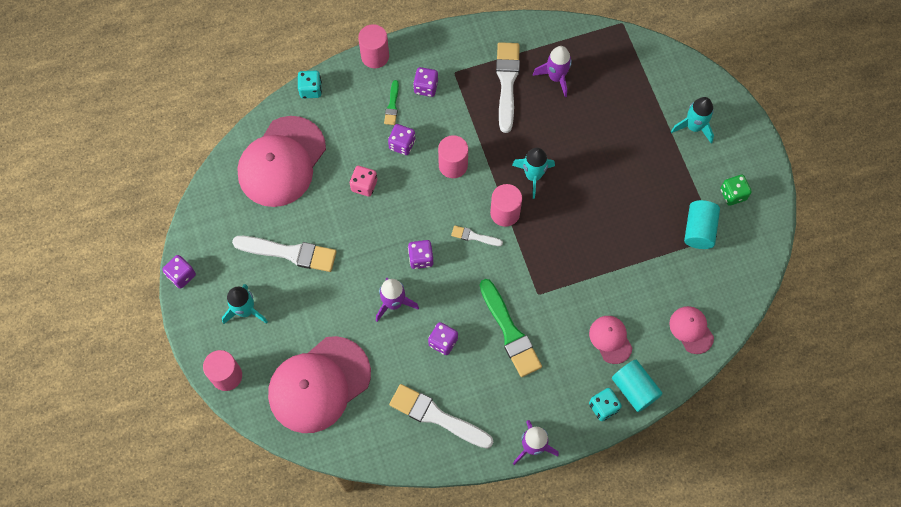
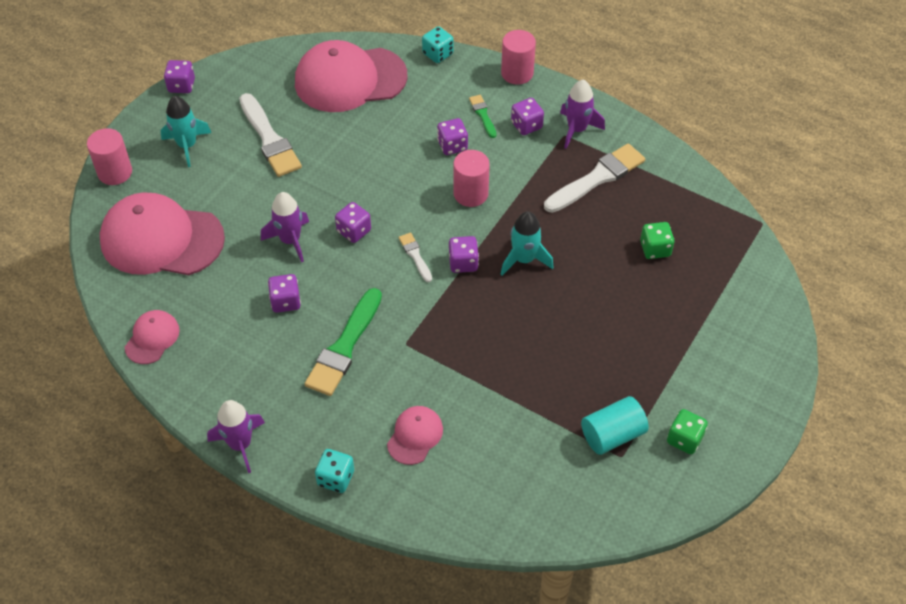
camera: 50 degrees right, 15 degrees down
pink dice [350,166,377,197] -> none
green brush [384,80,399,125] -> green brush turned 105 degrees clockwise [469,95,496,138]
white brush [389,384,493,449] -> none
pink cylinder [490,184,522,227] -> purple dice [449,236,479,273]
purple rocket [533,46,572,97] -> purple rocket moved to [560,80,605,149]
turquoise cylinder [612,360,663,412] -> none
pink cap [669,306,714,354] -> pink cap moved to [125,310,180,364]
turquoise rocket [671,97,714,143] -> none
none -> green dice [640,222,675,259]

